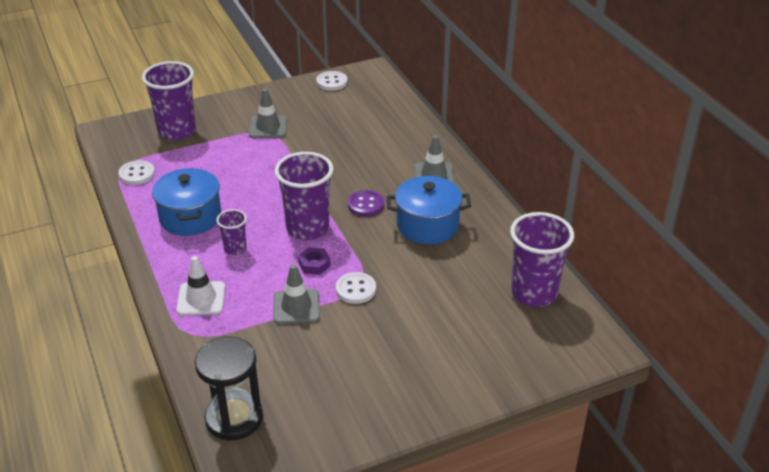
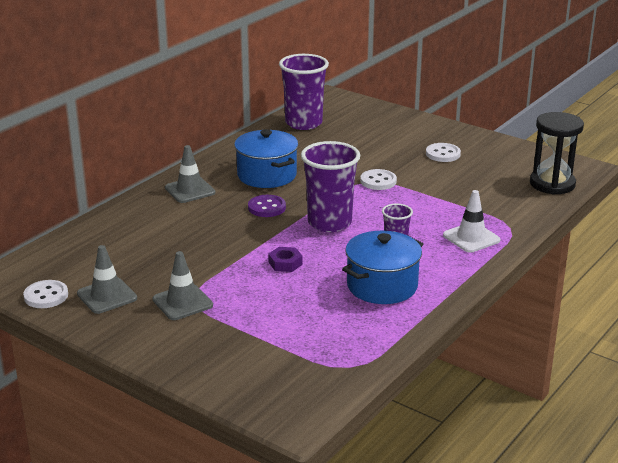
camera: 120 degrees left, 10 degrees down
white button [118,160,155,185] -> white button moved to [426,143,461,162]
purple cup [142,61,196,140] -> none
grey traffic cone [273,264,320,324] -> grey traffic cone moved to [77,245,137,314]
purple nut [298,247,331,275] -> purple nut moved to [268,247,303,272]

